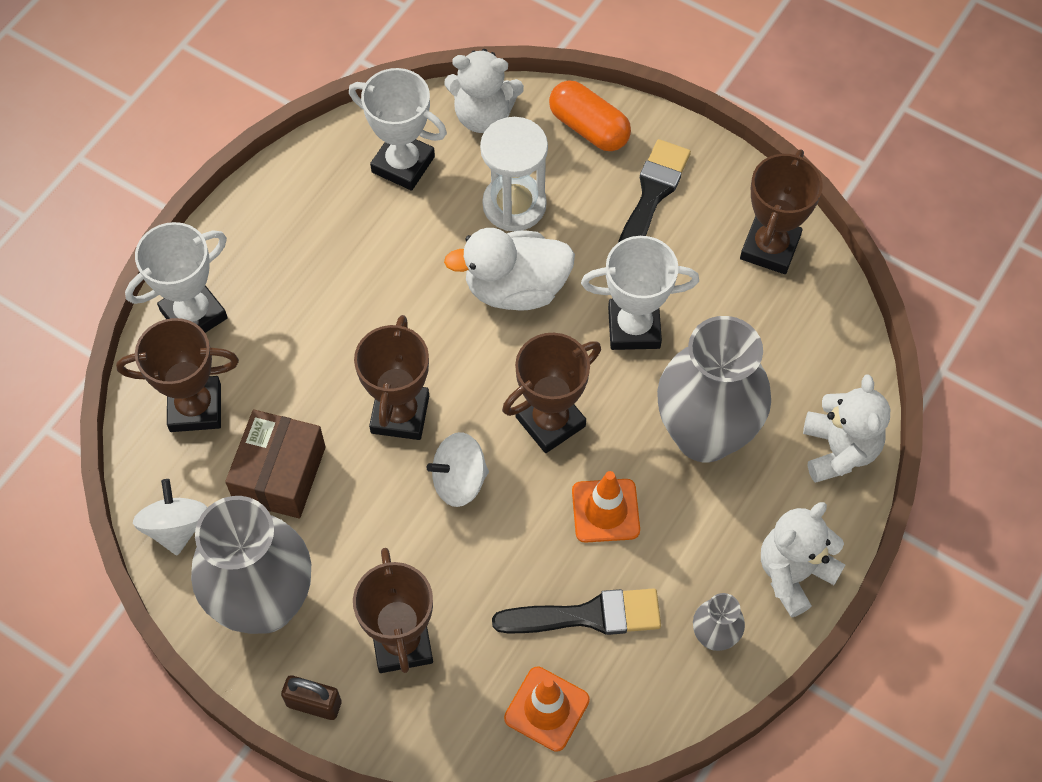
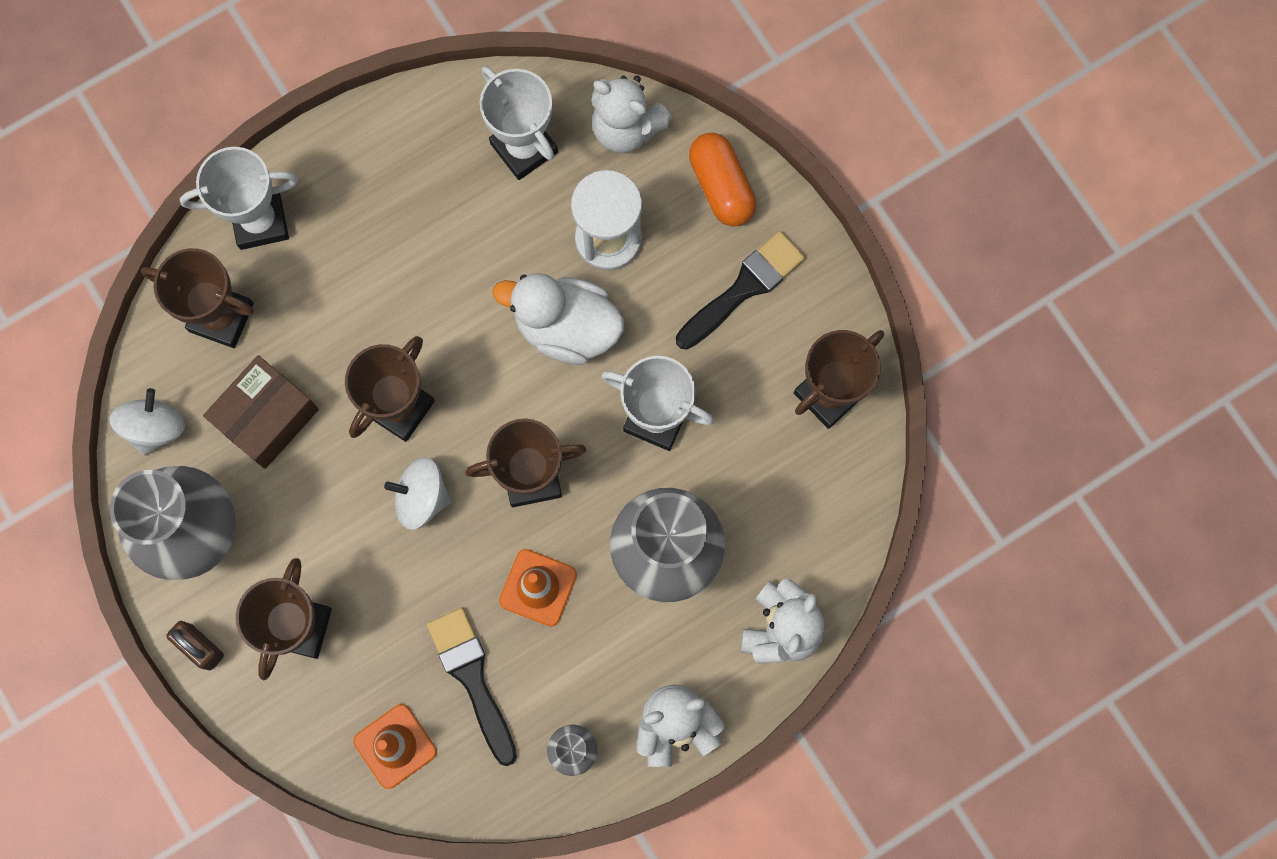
camera: 25 degrees right, 15 degrees up
black brush [492,588,661,635] -> black brush turned 135 degrees counterclockwise [427,608,517,766]

